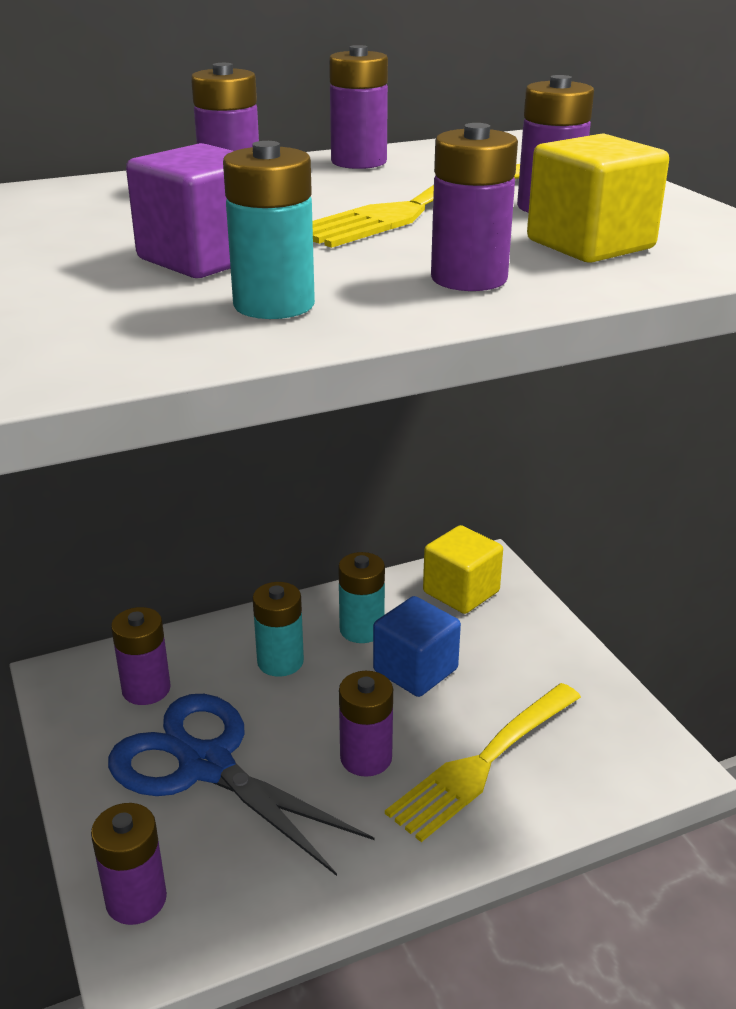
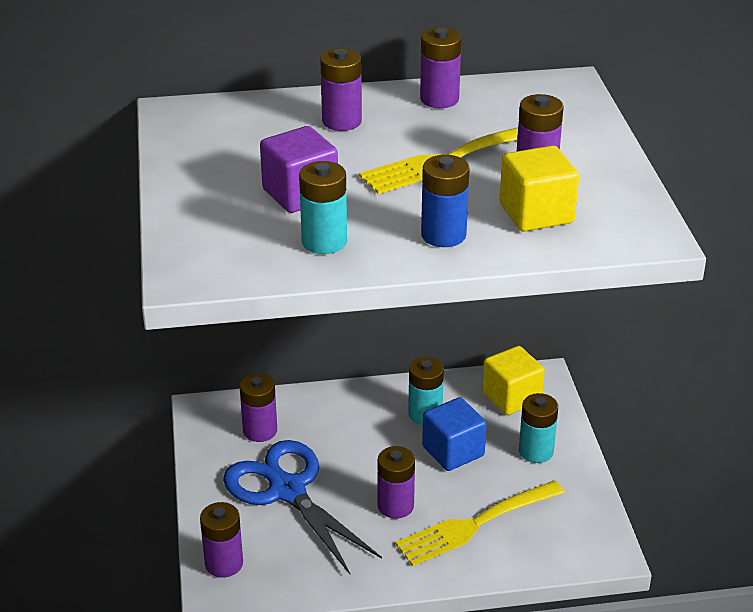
camera: 15 degrees right, 5 degrees up
turquoise battery [253,582,304,677] -> turquoise battery moved to [519,393,558,463]
purple battery [431,123,518,291] -> blue battery [421,155,470,247]

